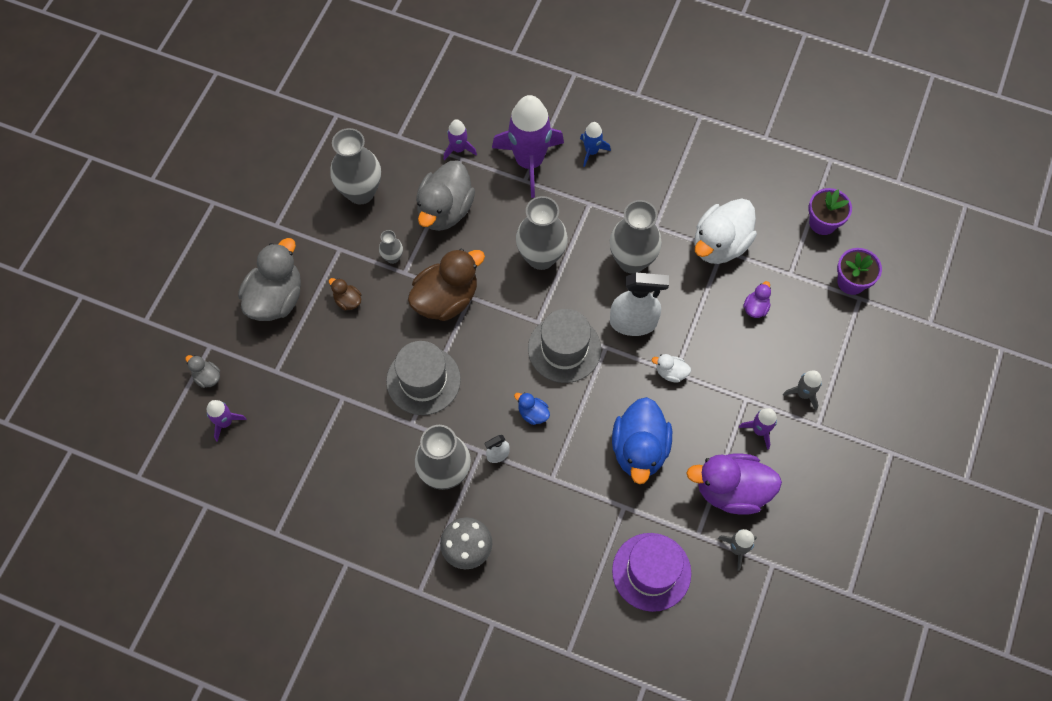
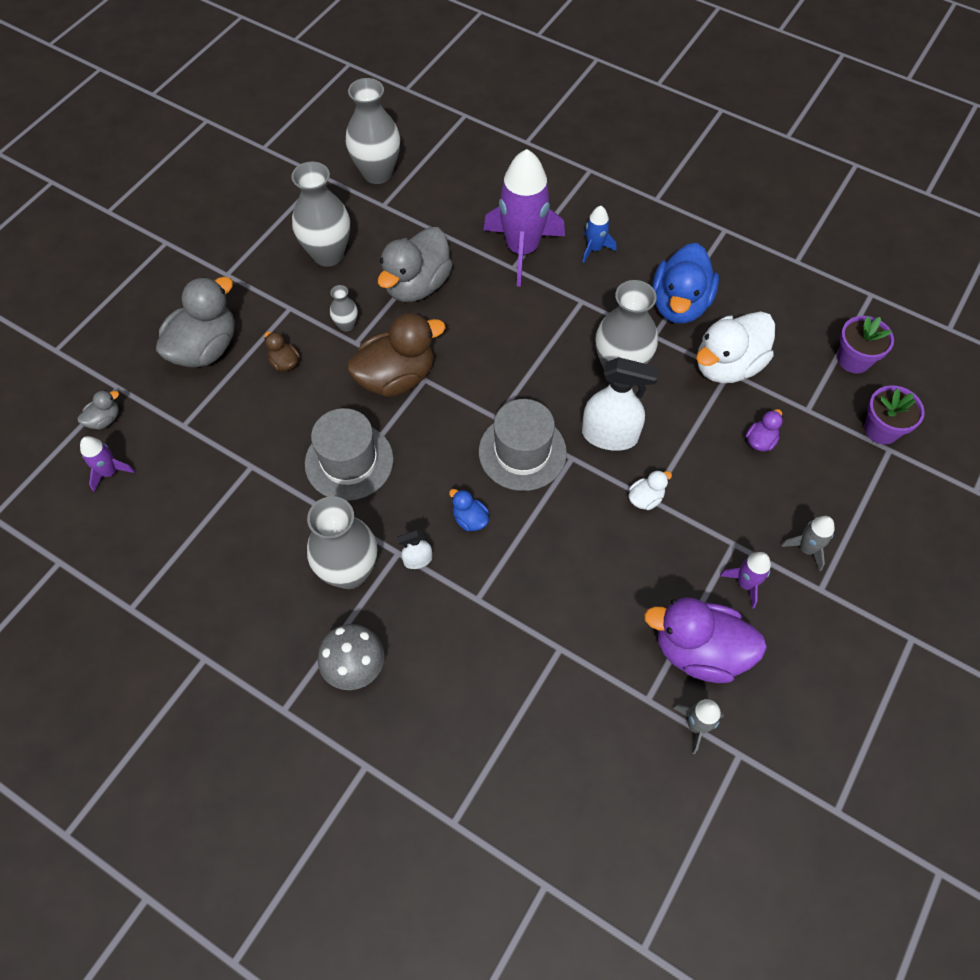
camera: 10 degrees right, 5 degrees down
grey duck [185,355,220,388] -> grey duck turned 90 degrees clockwise [77,390,119,430]
purple rocket [444,119,477,160] -> none
grey vase [516,196,568,270] -> grey vase moved to [346,78,400,184]
blue duck [612,397,672,484] -> blue duck moved to [652,243,719,324]
purple hat [612,533,691,612] -> none
white duck [652,354,691,382] -> white duck turned 120 degrees clockwise [628,470,672,510]

